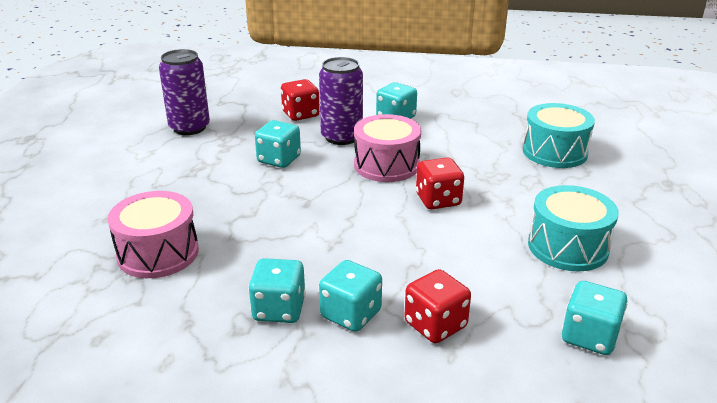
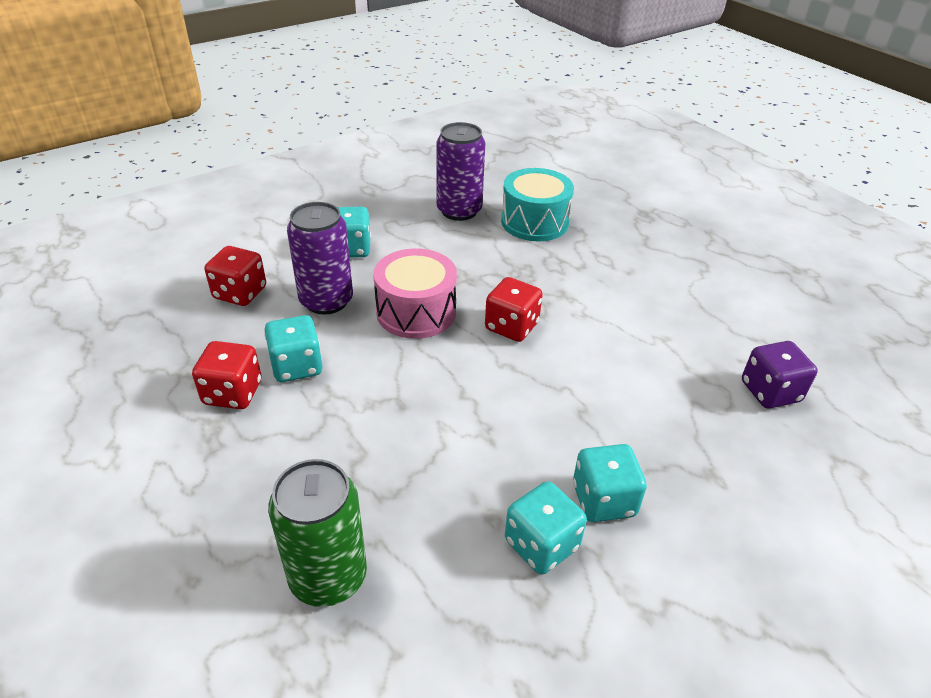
camera: 45 degrees left, 10 degrees up
pink drum [107,191,199,278] -> green can [268,459,367,607]
purple can [159,49,210,135] -> purple can moved to [436,122,485,221]
red dice [404,269,471,343] -> red dice moved to [192,341,262,409]
turquoise drum [528,185,619,271] -> none
turquoise dice [562,281,627,355] -> purple dice [742,341,818,409]

